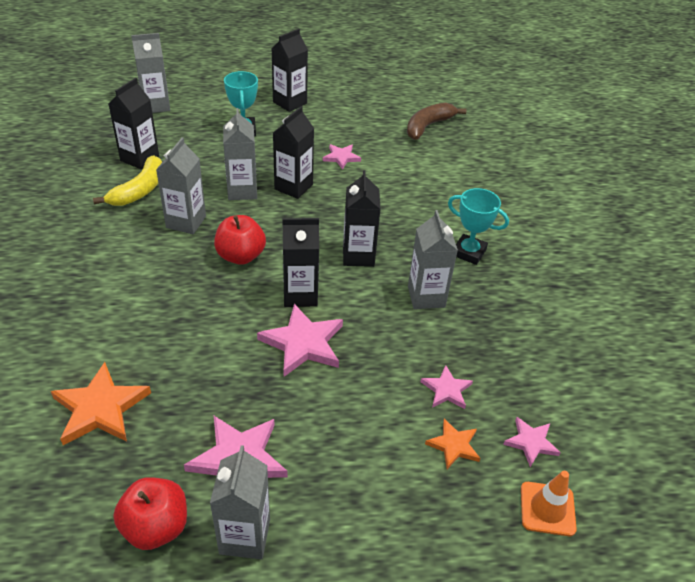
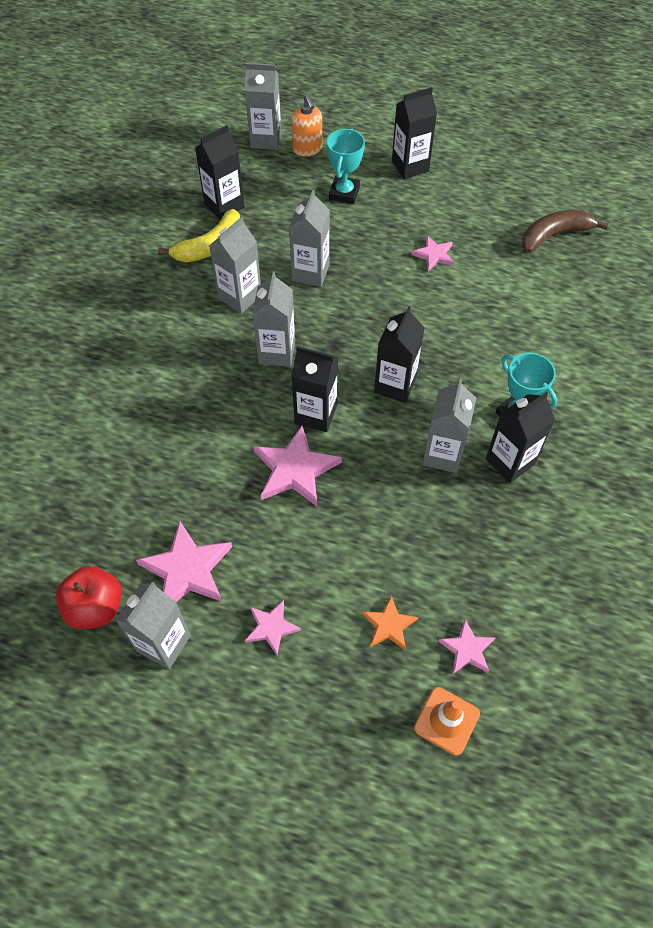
camera: 25 degrees right, 15 degrees up
orange star [51,362,151,445] -> none
red apple [214,215,266,265] -> grey carton [252,272,295,367]
black carton [273,106,314,199] -> black carton moved to [486,392,555,483]
pink star [421,365,473,409] -> pink star moved to [245,600,301,655]
none -> orange soap dispenser [291,95,322,157]

